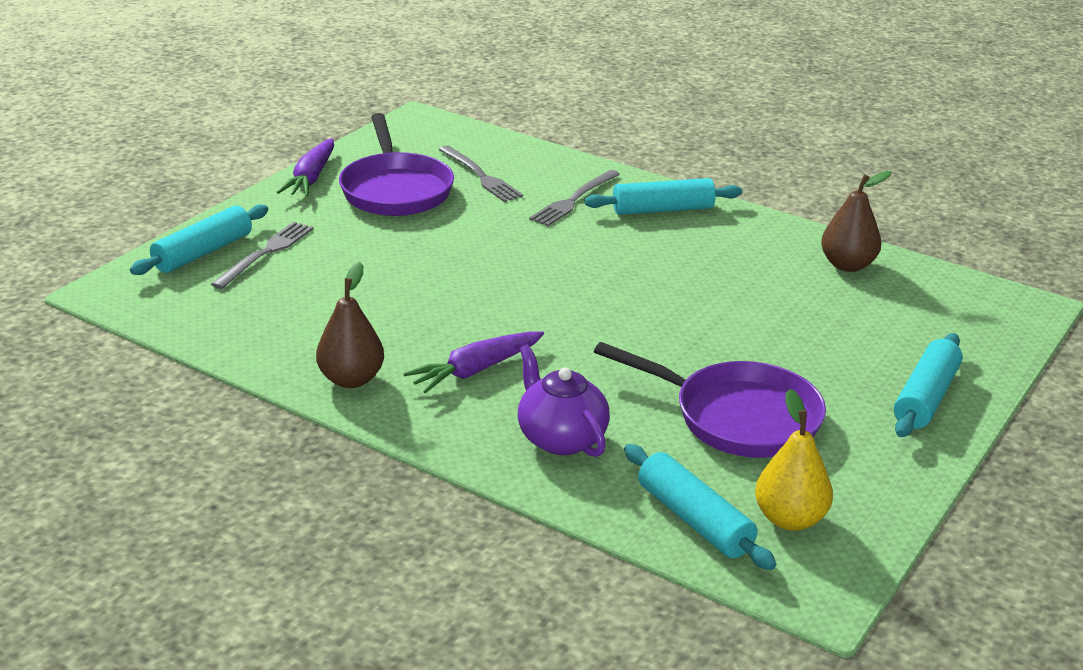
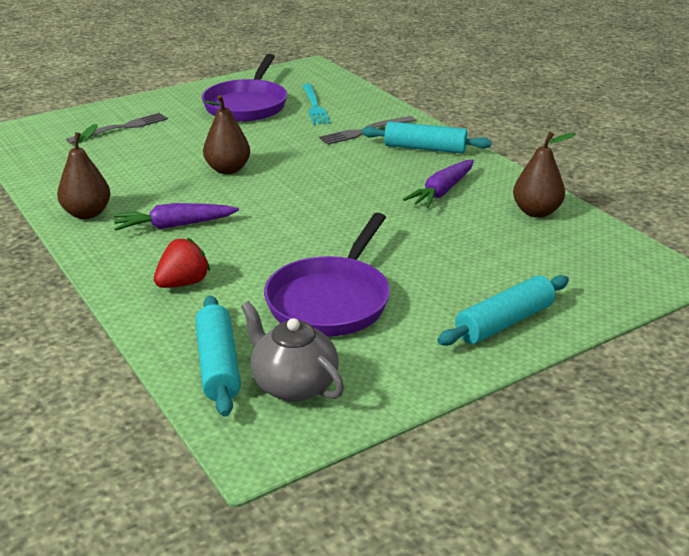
camera: 25 degrees right, 0 degrees up
turquoise rolling pin [130,204,268,275] -> none
purple carrot [277,138,334,197] -> purple carrot moved to [403,160,474,208]
grey fork [439,146,523,202] -> turquoise fork [302,84,331,125]
purple teapot [518,345,610,457] -> red strawberry [154,238,210,288]
purple pan [594,342,826,458] -> purple pan turned 60 degrees clockwise [264,213,390,337]
yellow pear [755,389,833,531] -> grey teapot [241,301,344,402]
none -> brown pear [203,95,250,174]

